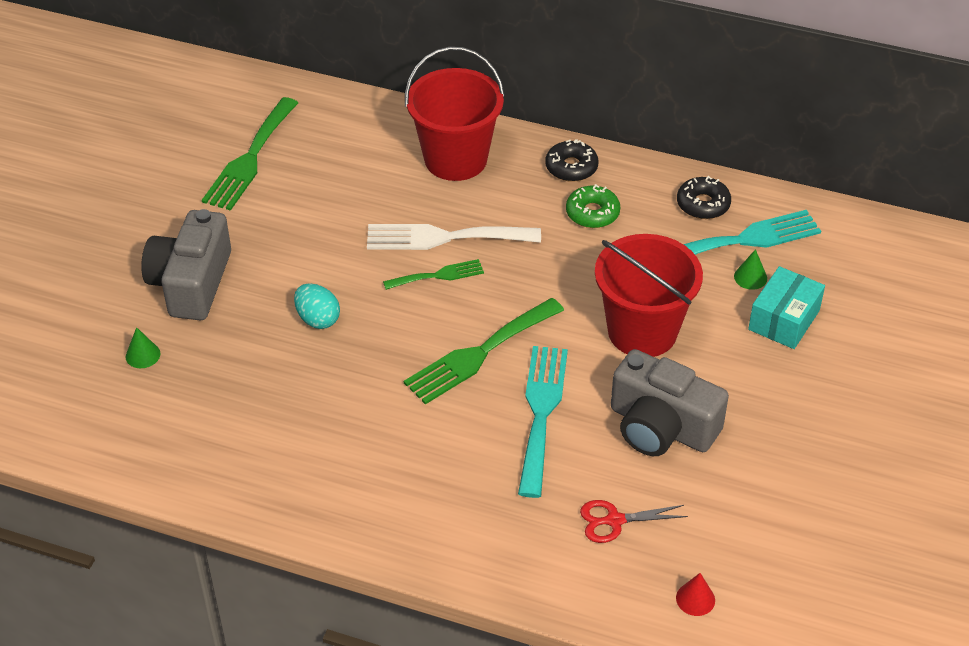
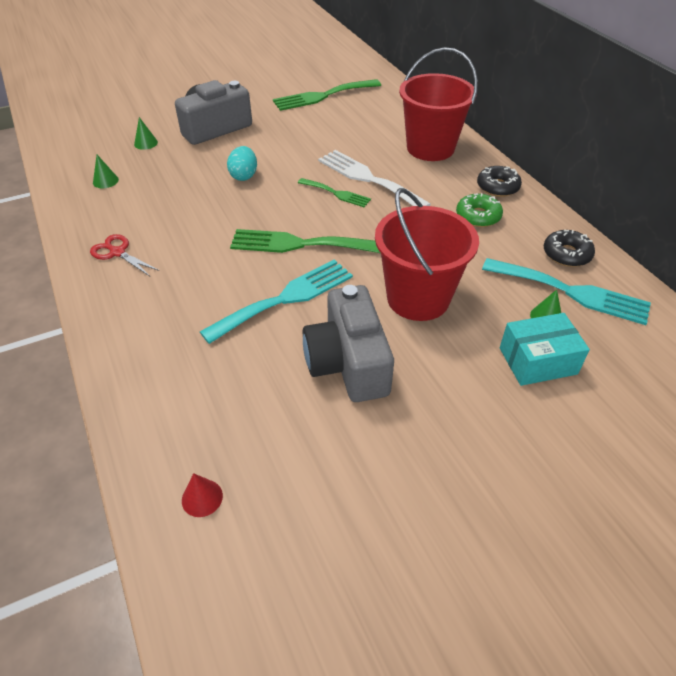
camera: 45 degrees right, 0 degrees up
red scissors [580,500,688,543] -> red scissors moved to [90,234,159,276]
none -> green cone [93,155,119,188]

